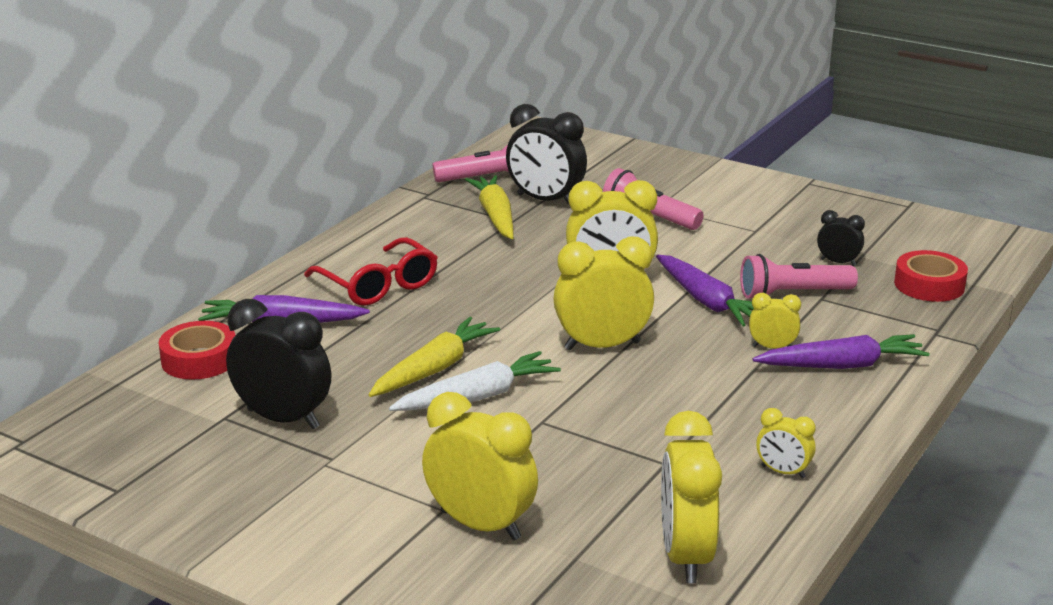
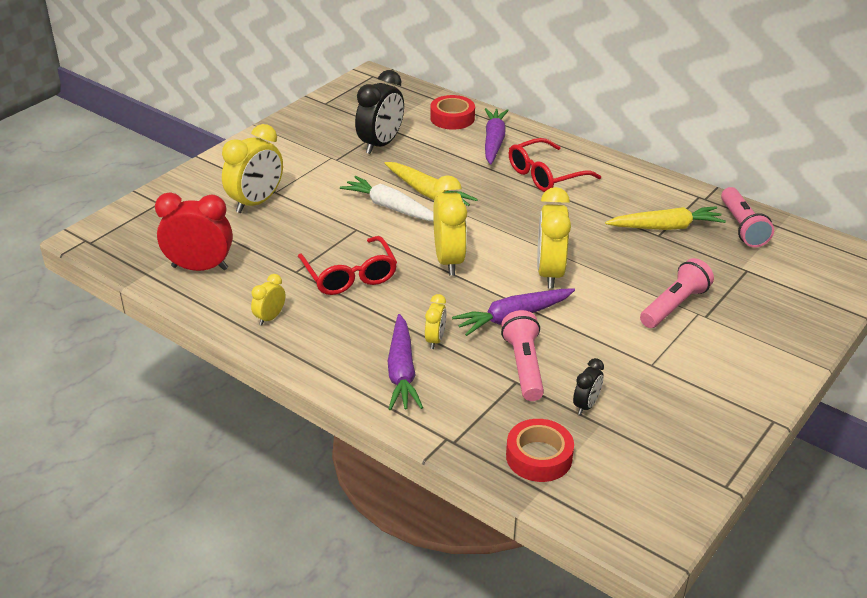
camera: 95 degrees right, 10 degrees up
white carrot [389,351,561,411] -> white carrot turned 150 degrees clockwise [340,176,433,221]
black clock [506,104,587,206] -> none
yellow clock [661,411,722,583] -> red clock [155,192,233,271]
none -> red glasses [298,236,397,295]

